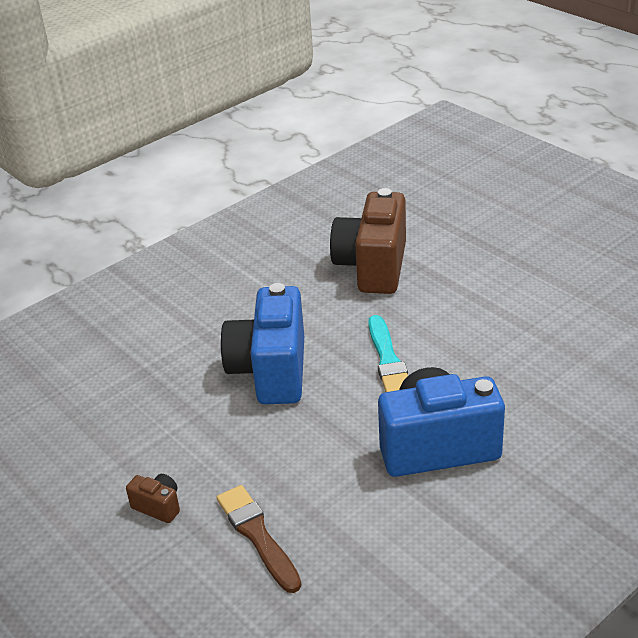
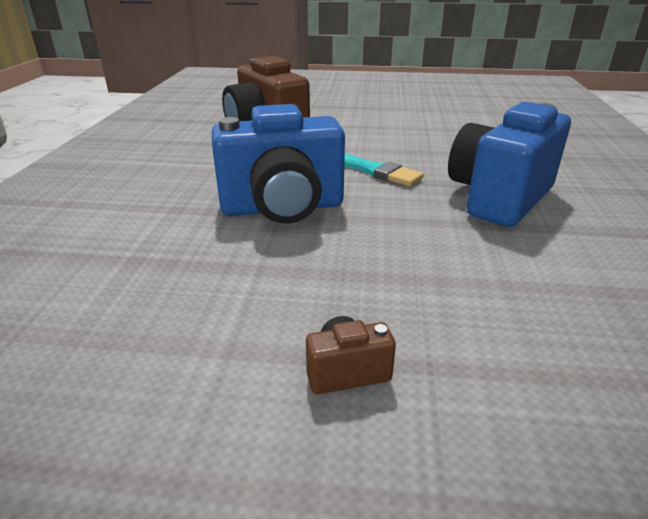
camera: 45 degrees left, 5 degrees down
brown brush [216,485,301,593] -> none
blue camera [221,283,304,404] -> blue camera turned 60 degrees counterclockwise [212,104,345,223]

